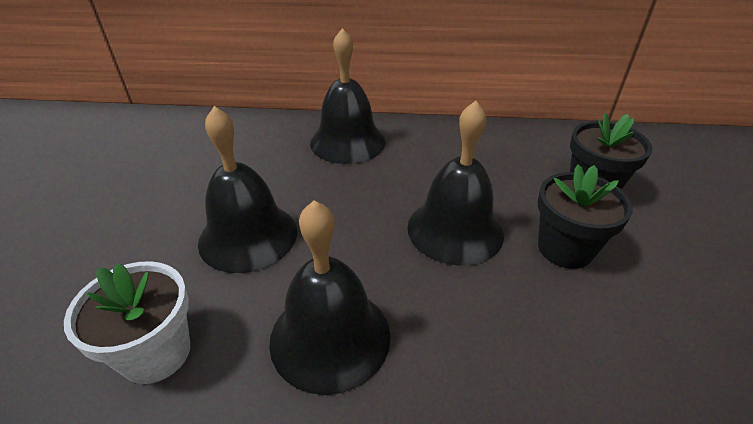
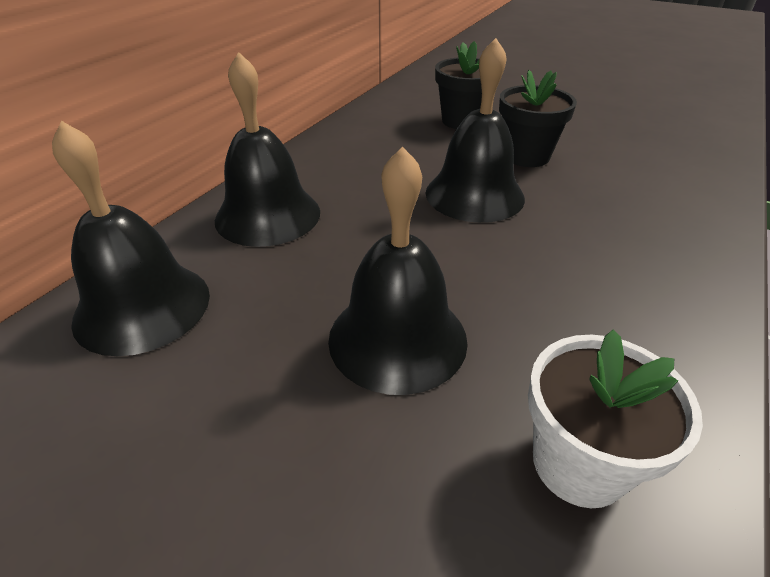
camera: 65 degrees left, 0 degrees up
black bell [269,200,391,395] -> black bell moved to [52,121,210,356]

